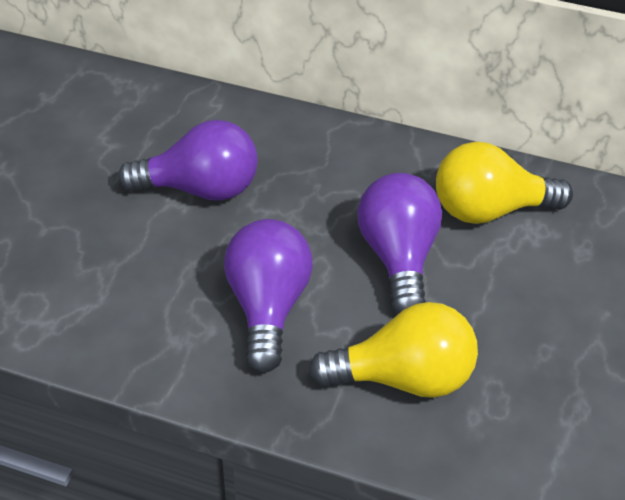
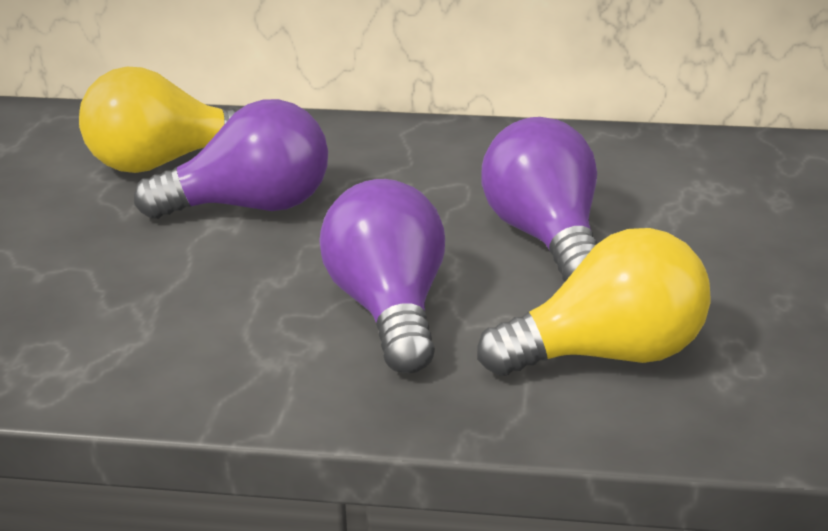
camera: 10 degrees left, 15 degrees down
yellow light bulb [436,142,573,224] -> yellow light bulb moved to [79,67,236,173]

